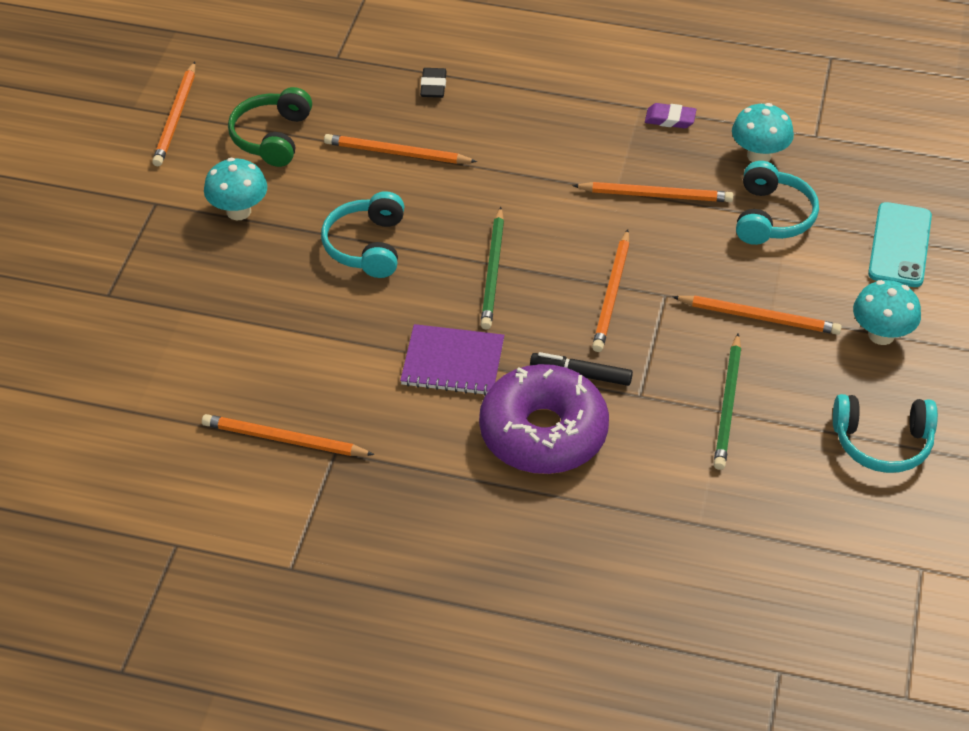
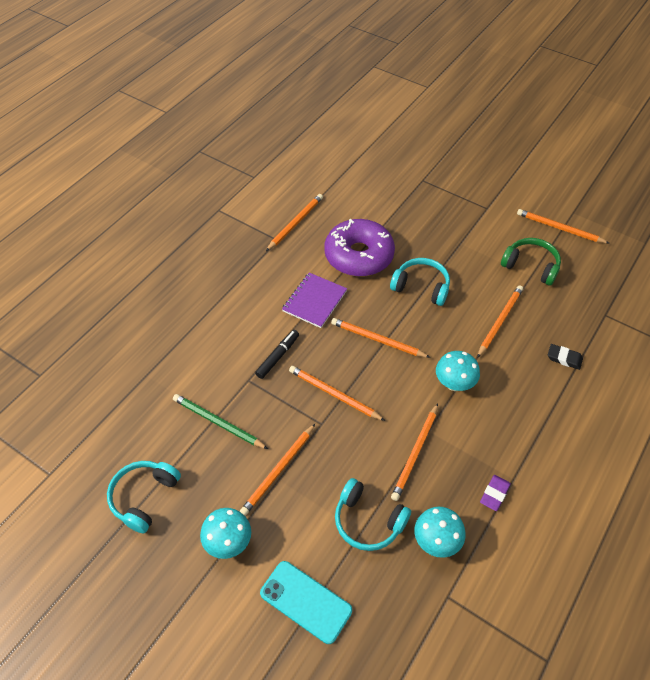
camera: 110 degrees right, 5 degrees up
turquoise mushroom [204,158,267,220] -> turquoise mushroom moved to [436,351,480,391]
purple donut [479,364,609,474] -> purple donut moved to [324,219,395,277]
green pencil [481,207,504,329] -> orange pencil [331,318,431,358]

